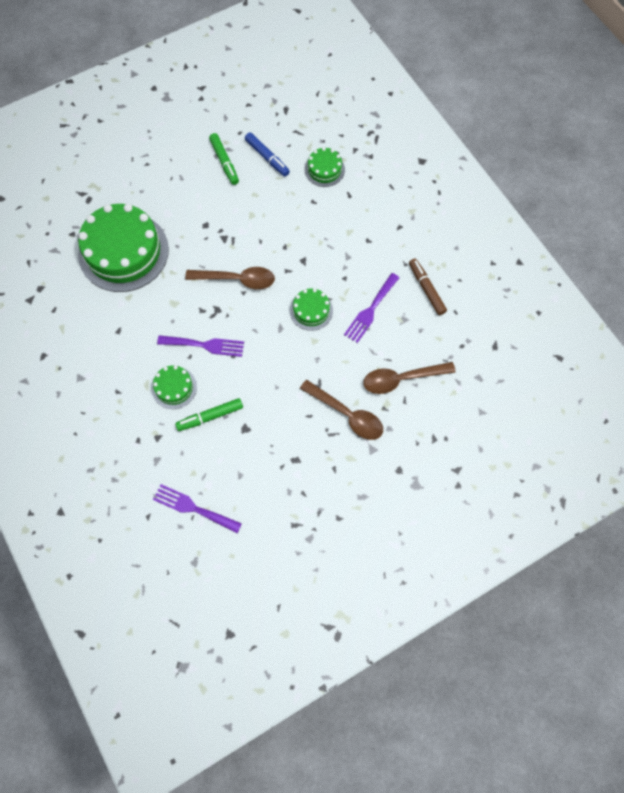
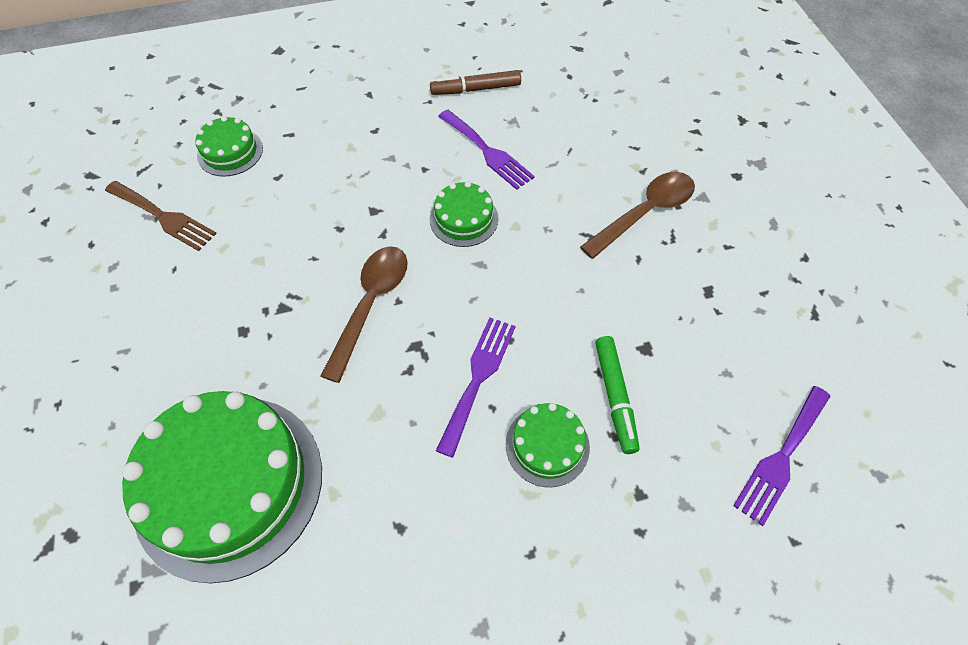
camera: 75 degrees left, 10 degrees down
green marker [209,133,239,185] -> none
blue marker [245,132,290,176] -> brown fork [105,181,217,251]
brown spoon [363,362,456,394] -> none

